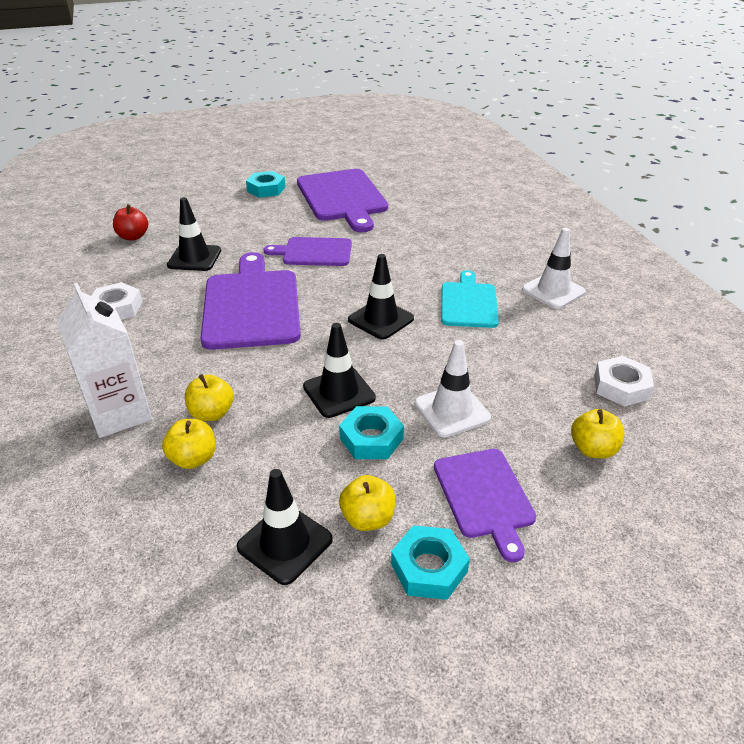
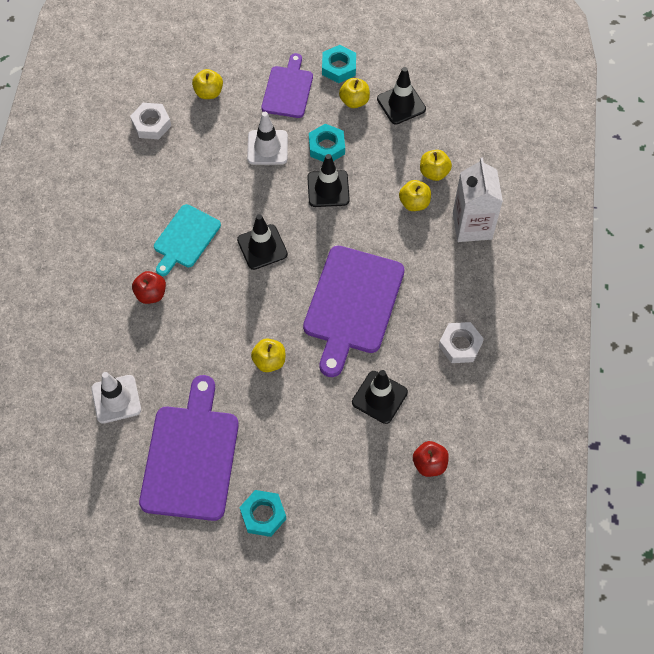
camera: 155 degrees left, 25 degrees up
purple cutting board [264,237,352,266] -> yellow apple [251,339,285,372]
white traffic cone [522,228,586,309] -> white traffic cone moved to [91,372,141,424]
none -> red apple [132,271,166,304]

